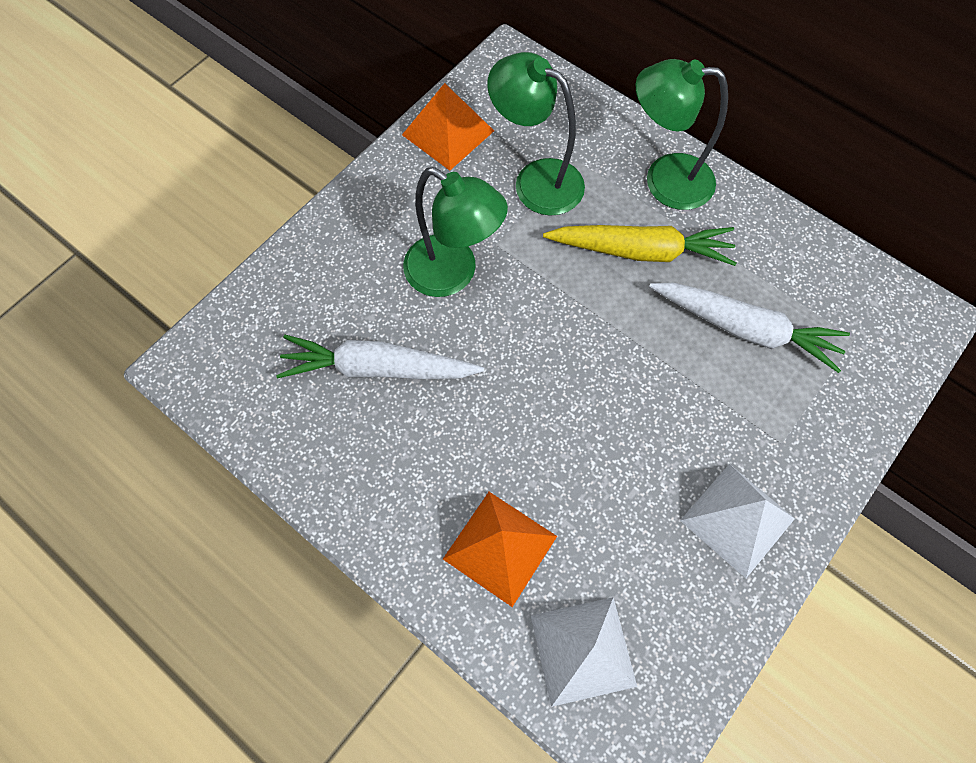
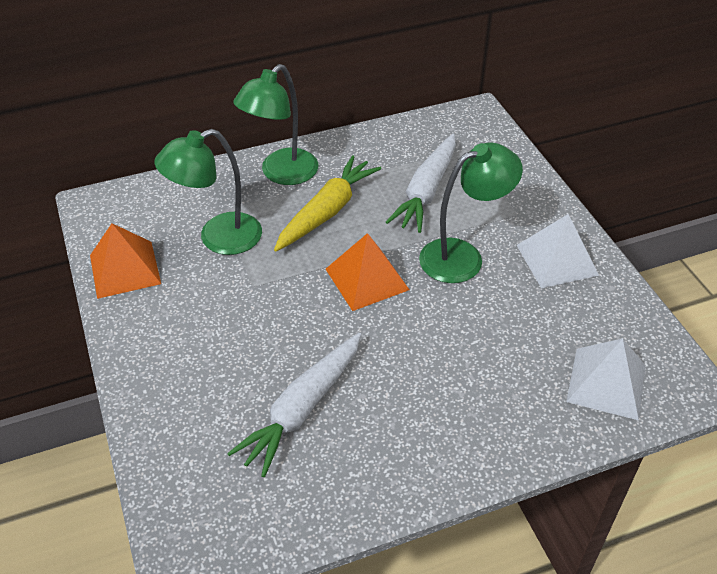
camera: 60 degrees left, 20 degrees down
green lamp [403,167,508,297] -> green lamp moved to [419,143,523,283]
orange pyramid [443,492,557,607] -> orange pyramid moved to [326,233,409,311]
white carrot [649,283,850,373] -> white carrot turned 150 degrees clockwise [386,134,456,233]

